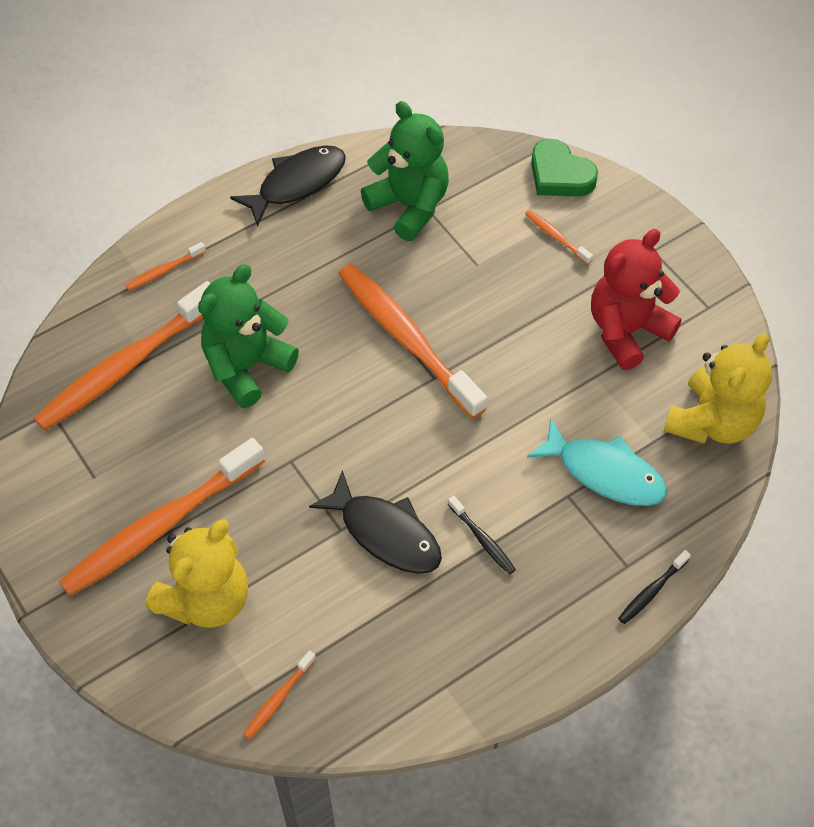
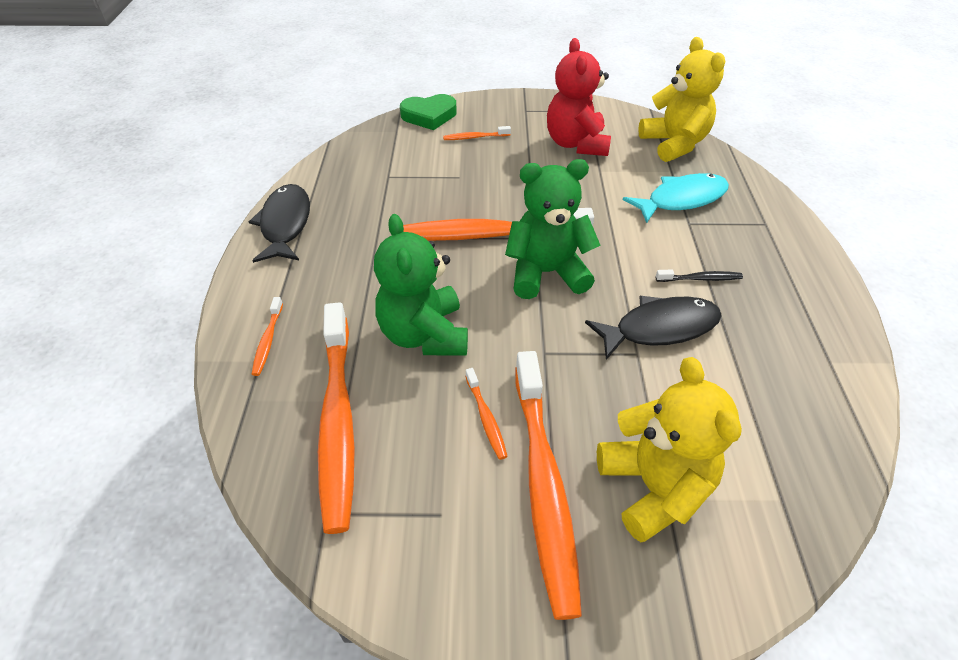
camera: 55 degrees left, 10 degrees down
orange toothbrush [243,650,316,739] -> orange toothbrush moved to [465,368,508,460]
green teddy bear [361,101,449,241] -> green teddy bear moved to [505,159,601,299]
black toothbrush [618,550,691,624] -> none

